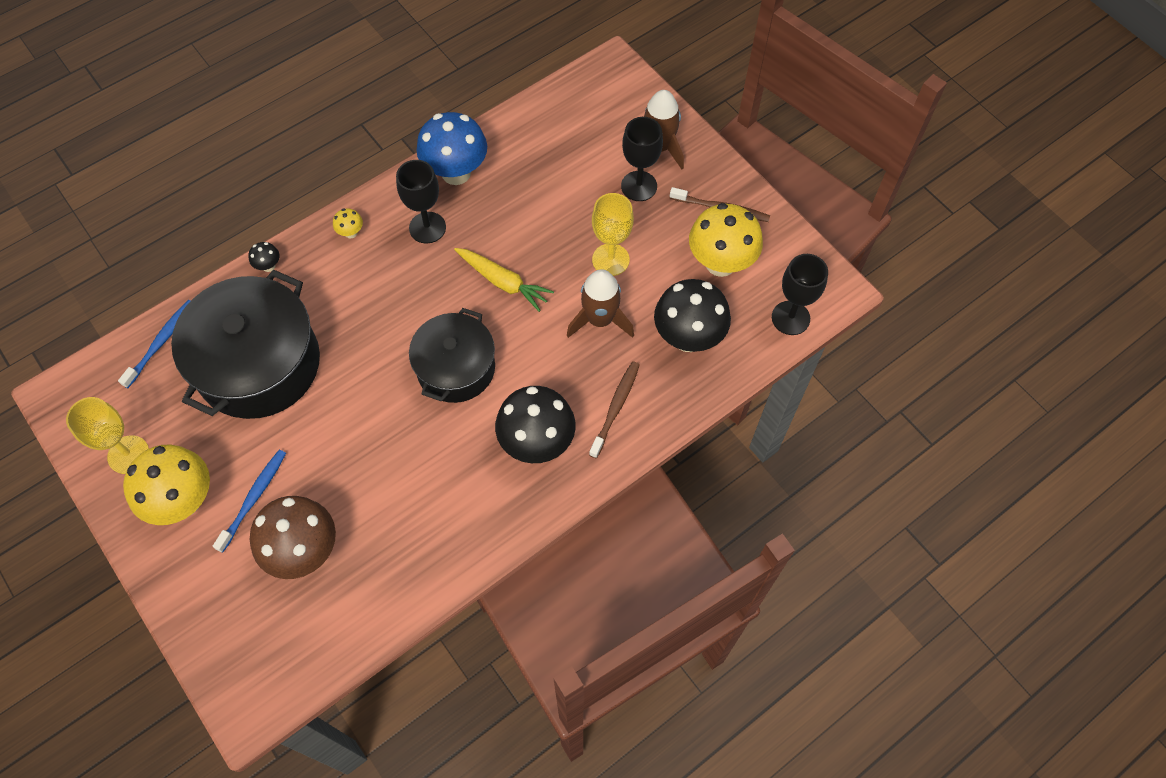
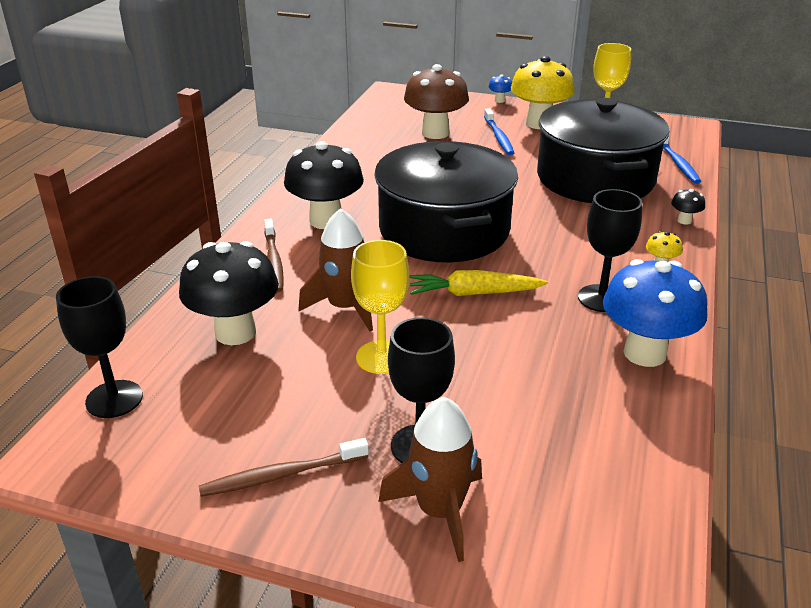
camera: 145 degrees right, 30 degrees down
black pot [409,308,495,403] -> black pot [374,141,518,262], size x1.58
yellow mushroom [689,203,763,277] -> none
none -> blue mushroom [488,74,512,103]

